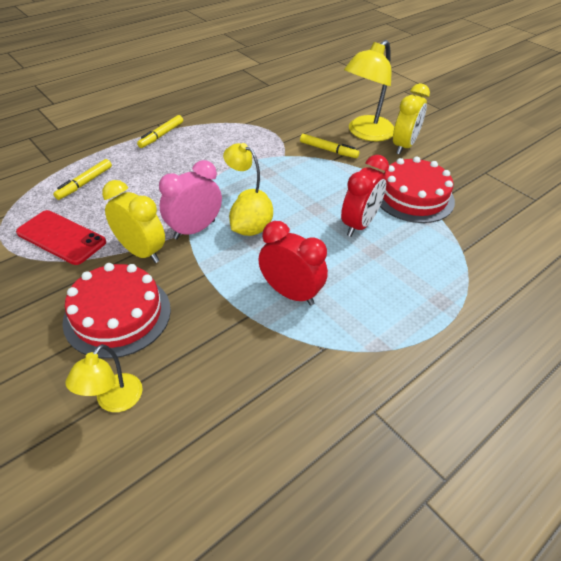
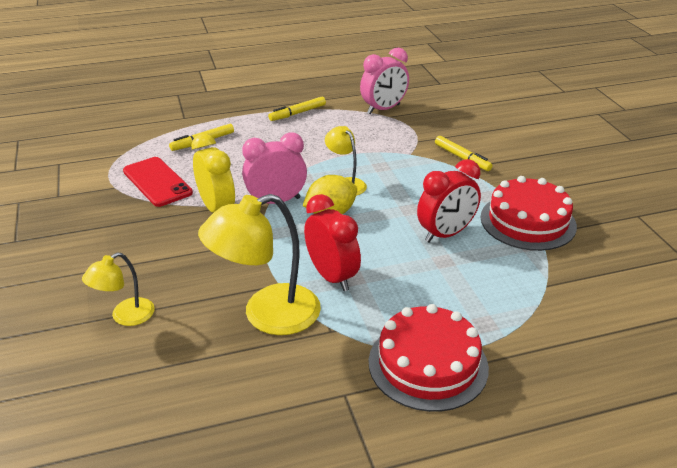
camera: 25 degrees right, 10 degrees down
red cake [62,263,171,358] -> red cake moved to [369,304,489,412]
yellow lamp [344,40,394,141] -> yellow lamp moved to [198,194,321,335]
yellow clock [393,83,430,155] -> none
none -> pink clock [360,48,409,114]

